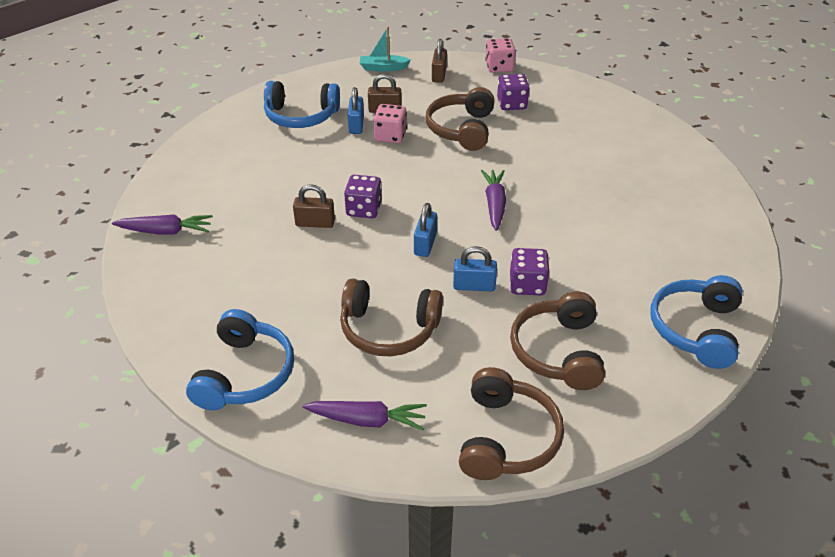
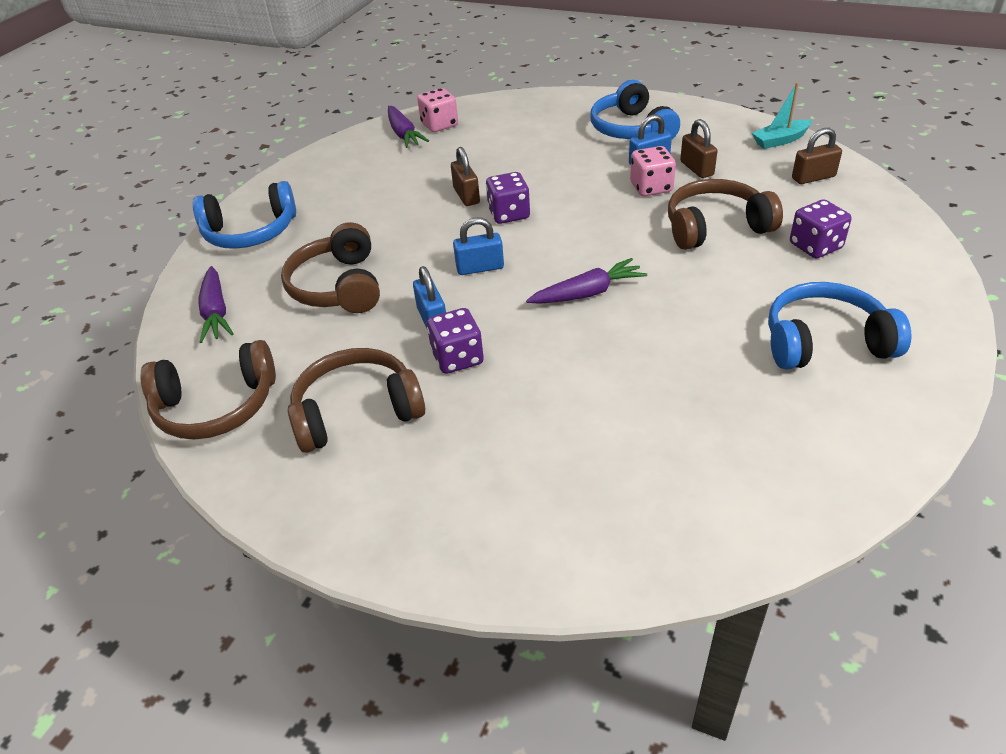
camera: 70 degrees right, 0 degrees up
turquoise boat [360,27,411,71] -> turquoise boat turned 90 degrees counterclockwise [752,83,812,149]
pink dice [485,38,516,73] -> pink dice moved to [417,88,458,132]
blue headphones [651,275,743,369] -> blue headphones moved to [768,282,912,370]

